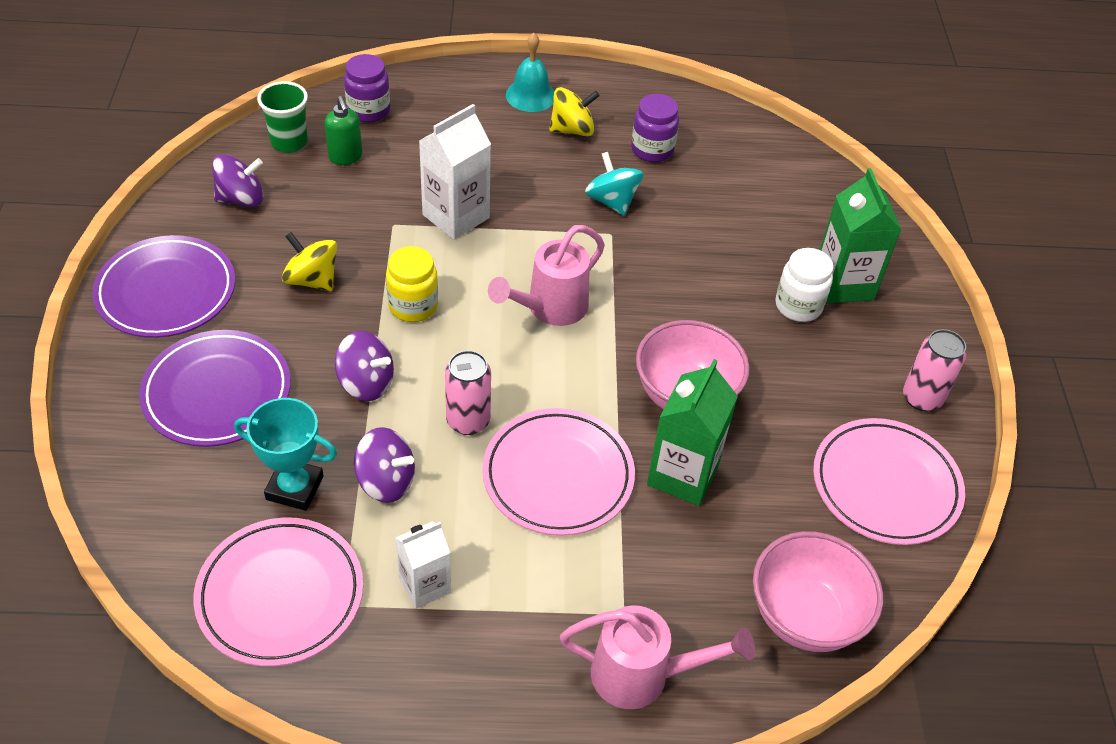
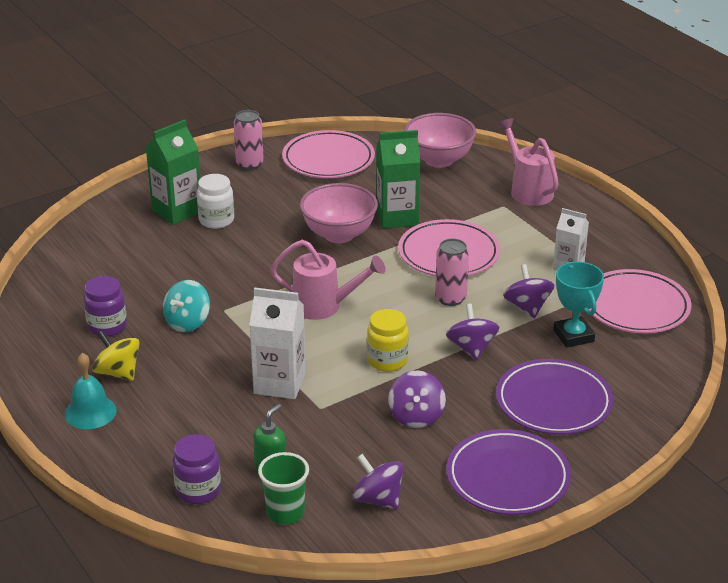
camera: 120 degrees left, 15 degrees down
yellow spinning top [282,232,337,291] -> purple spinning top [388,370,446,428]

